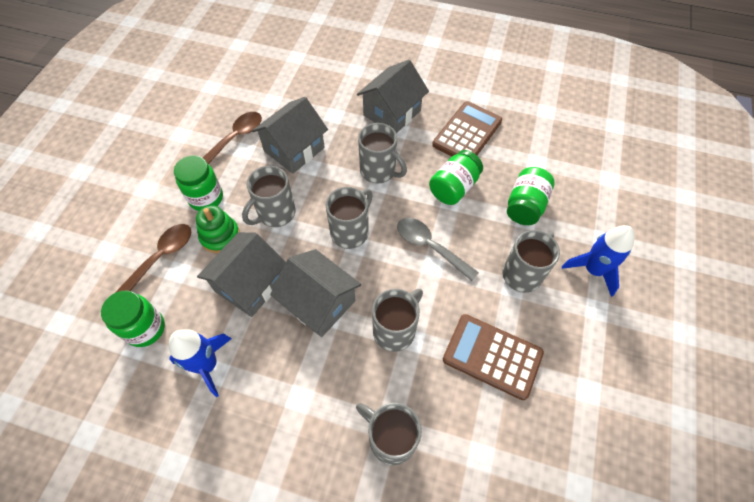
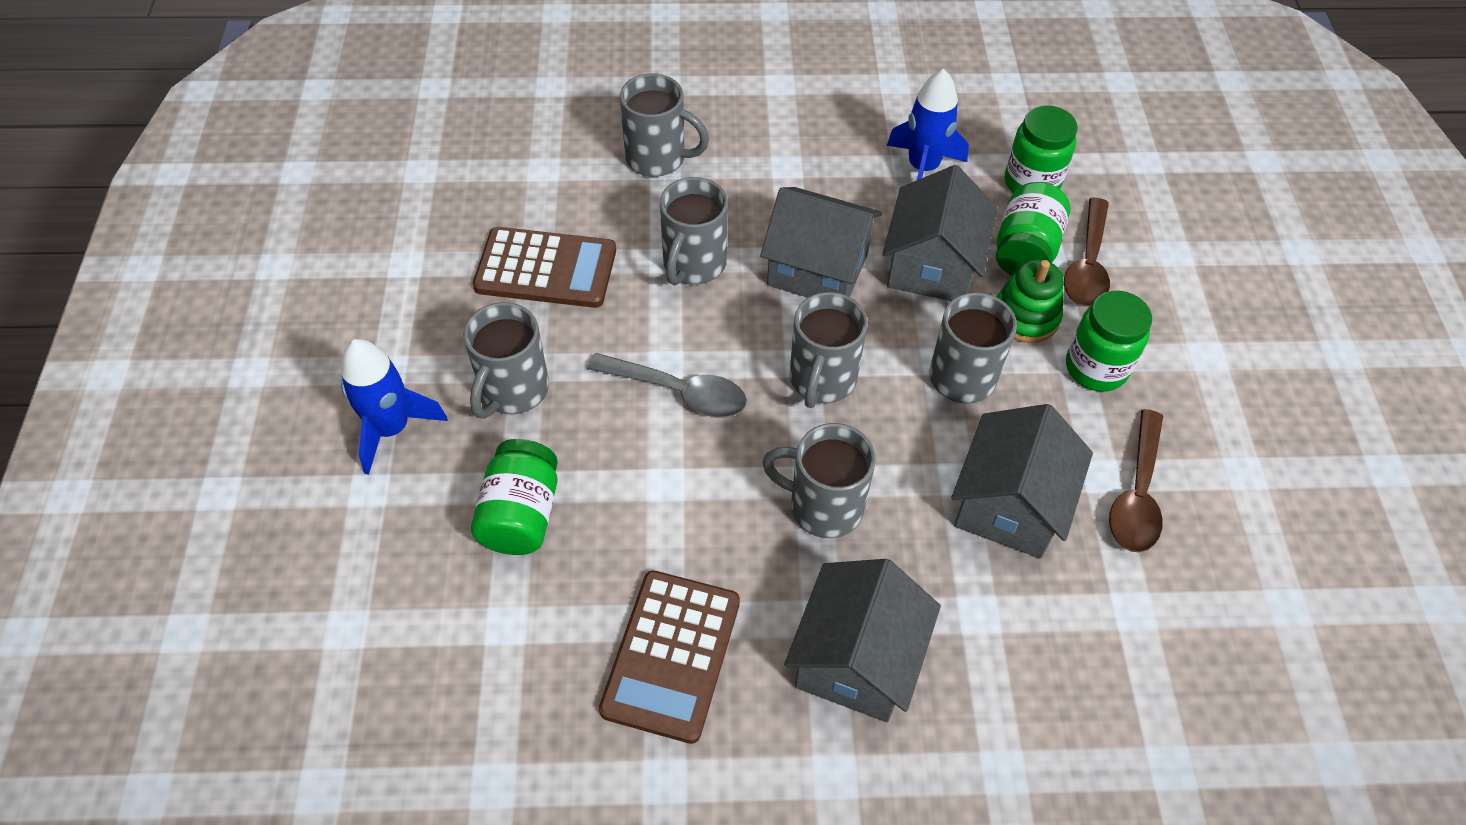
camera: 160 degrees right, 5 degrees down
green jar [429,150,483,205] -> green jar moved to [996,182,1070,276]

